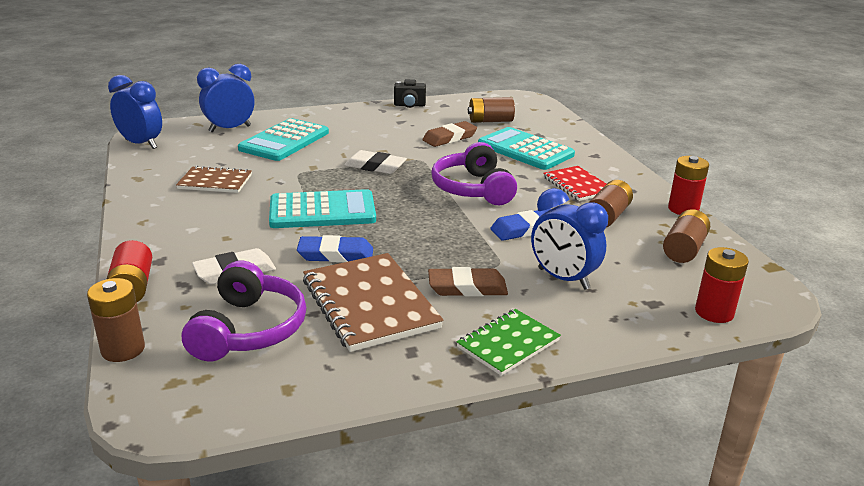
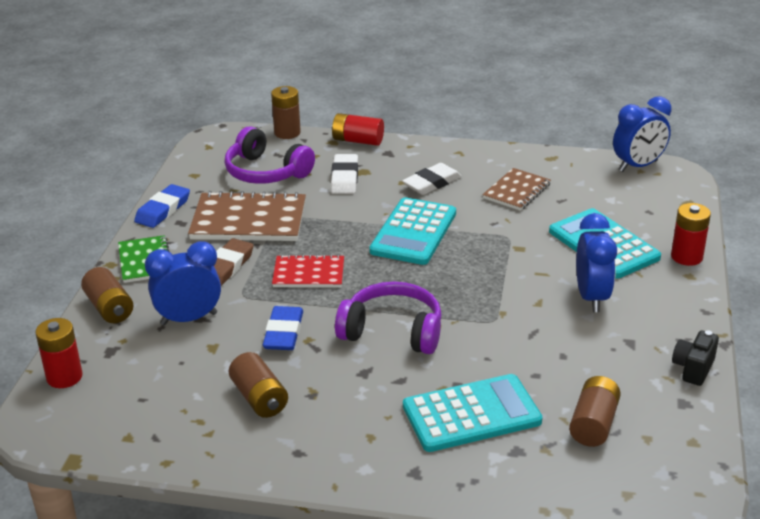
camera: 120 degrees right, 5 degrees up
blue clock [197,64,255,133] -> blue clock moved to [576,213,617,312]
blue eraser [297,235,373,262] -> blue eraser moved to [134,184,190,228]
white eraser [345,150,407,174] -> white eraser moved to [402,163,462,195]
brown eraser [422,121,477,147] -> none
red notebook [543,166,606,201] -> red notebook moved to [272,255,344,287]
brown battery [663,209,710,263] -> brown battery moved to [81,267,133,323]
red battery [668,156,709,215] -> red battery moved to [671,203,711,266]

